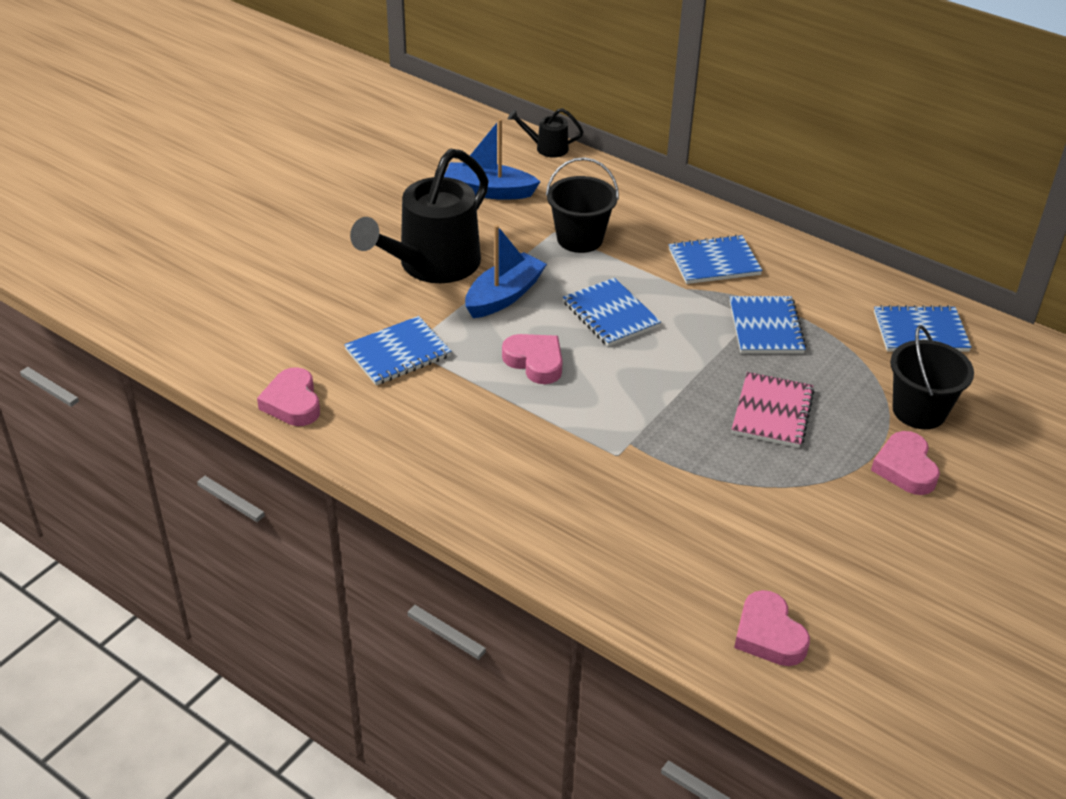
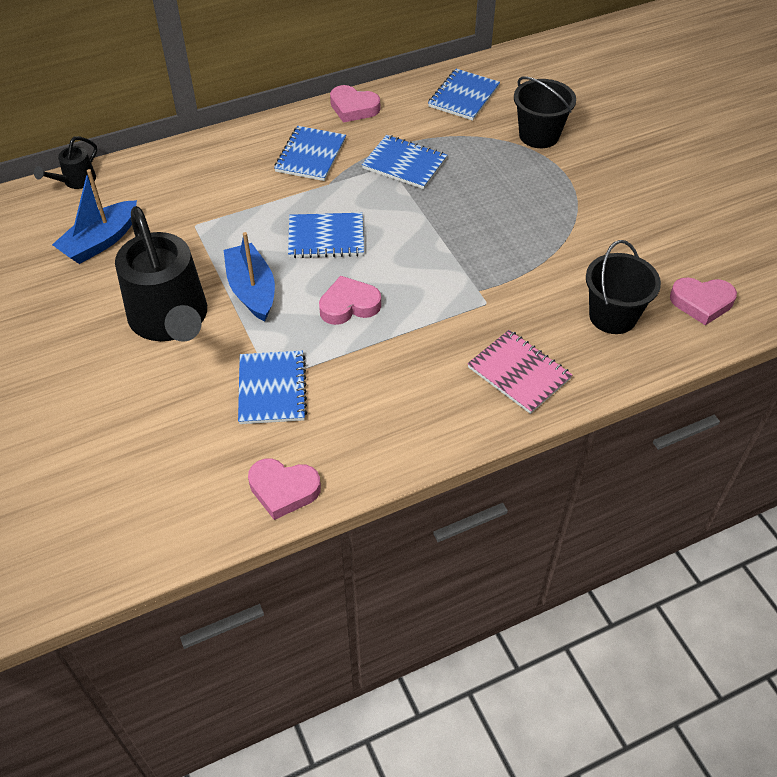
camera: 60 degrees left, 10 degrees up
black bucket [546,157,619,253] -> black bucket moved to [586,240,661,334]
pink notebook [732,372,815,448] -> pink notebook moved to [467,330,572,414]
pink heart [871,431,940,495] -> pink heart moved to [330,85,380,123]

